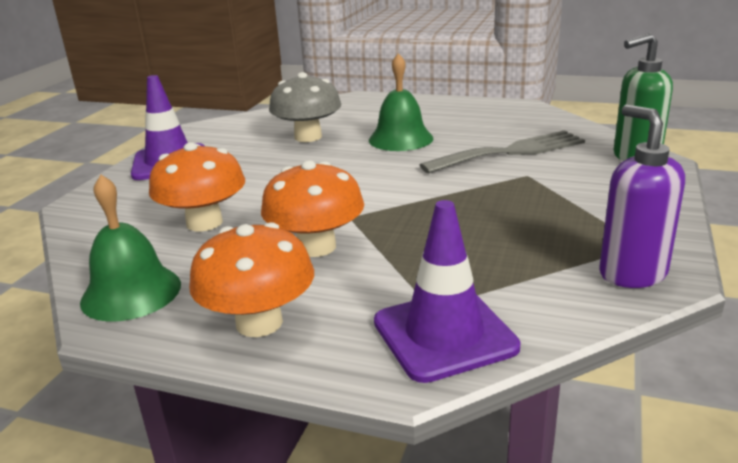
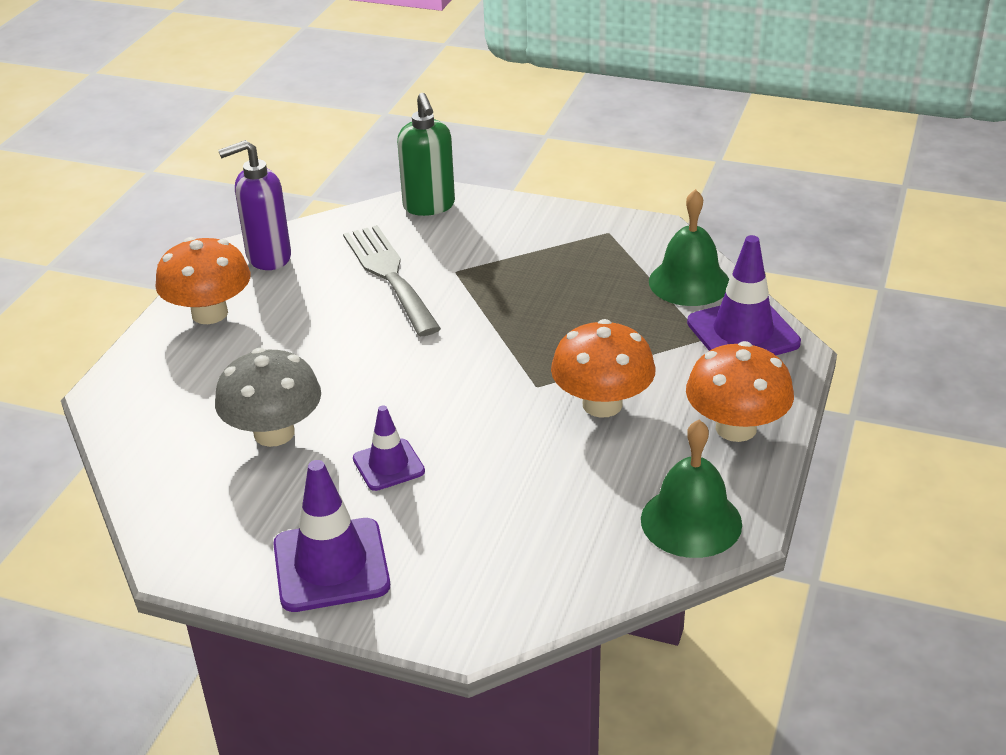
camera: 90 degrees left, 10 degrees up
orange mushroom [149,142,245,231] -> orange mushroom moved to [155,237,251,324]
green bell [369,53,433,151] -> green bell moved to [649,189,729,306]
purple soap dispenser [599,105,685,288] -> purple soap dispenser moved to [218,140,291,270]
none -> purple traffic cone [353,405,425,491]

